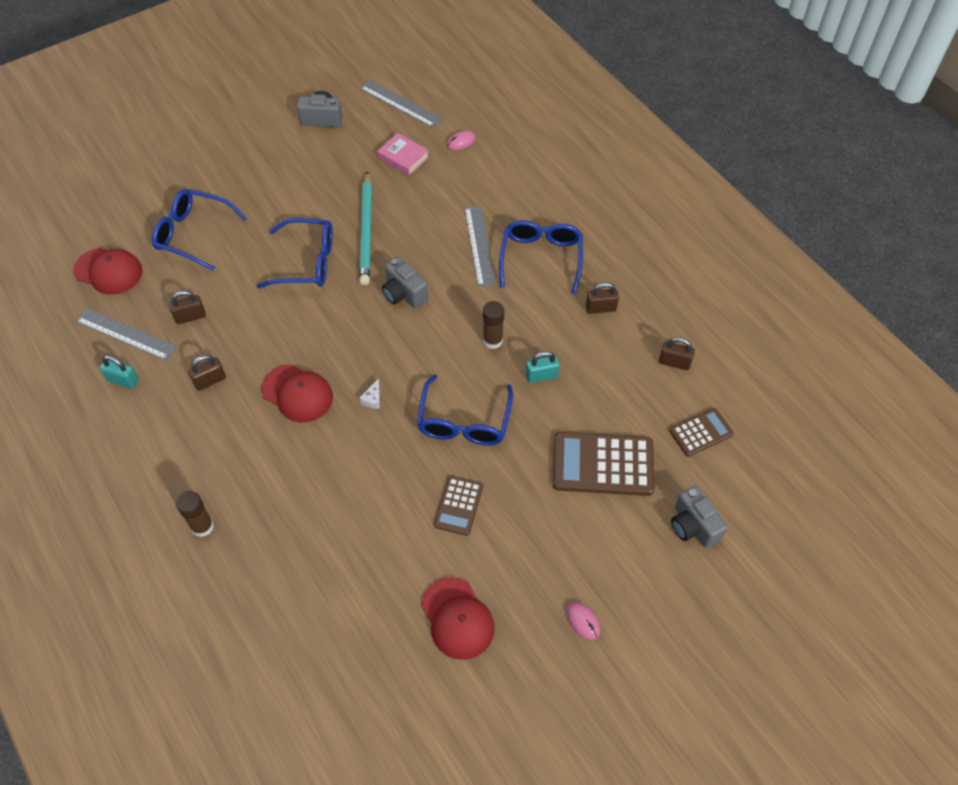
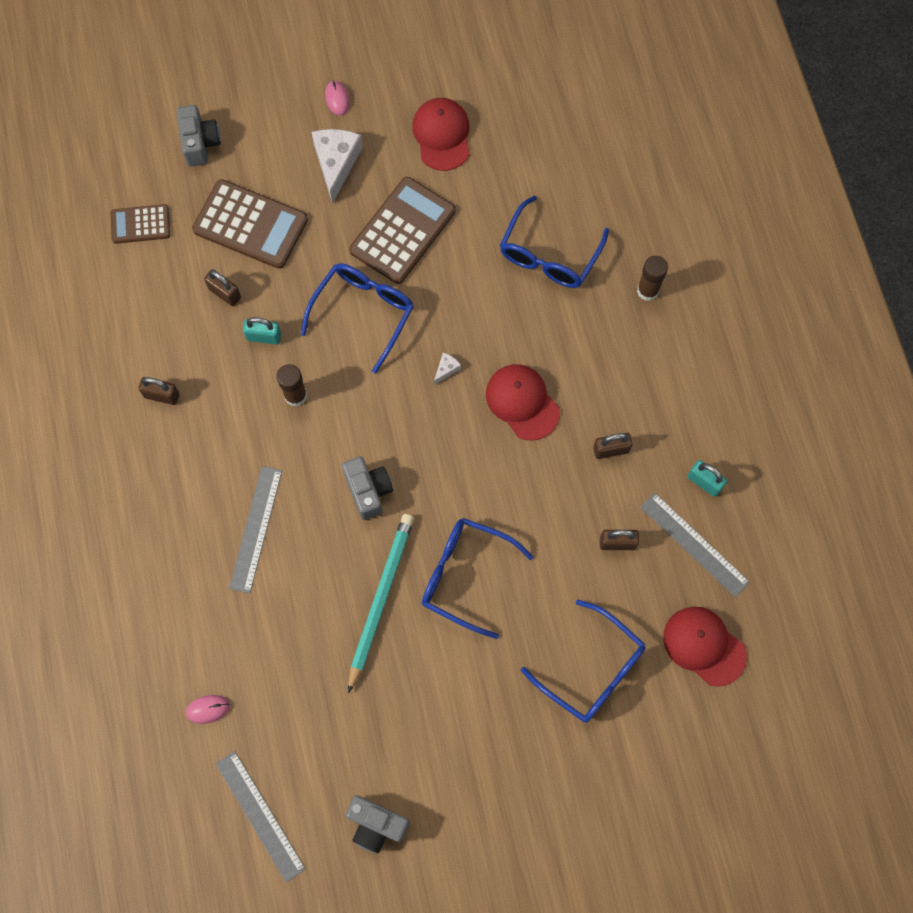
camera: 160 degrees left, 15 degrees up
pink book [377,133,429,176] -> none
brown calculator [434,476,483,536] -> brown calculator [349,177,455,284], size x1.75
blue glasses [499,220,583,295] -> blue glasses moved to [500,196,609,288]
brown padlock [659,337,695,370] -> brown padlock moved to [204,269,241,306]
none -> white cheese [312,129,363,204]

